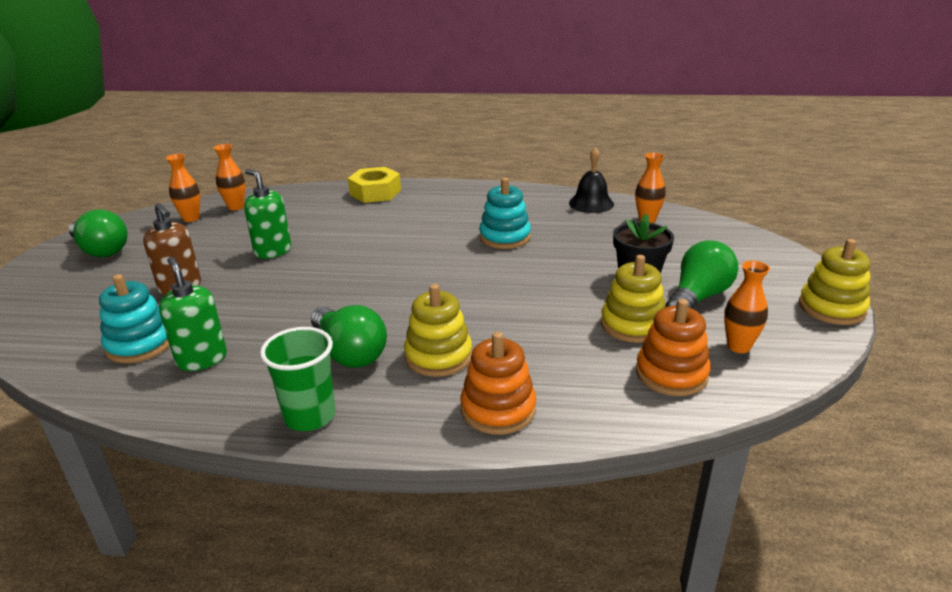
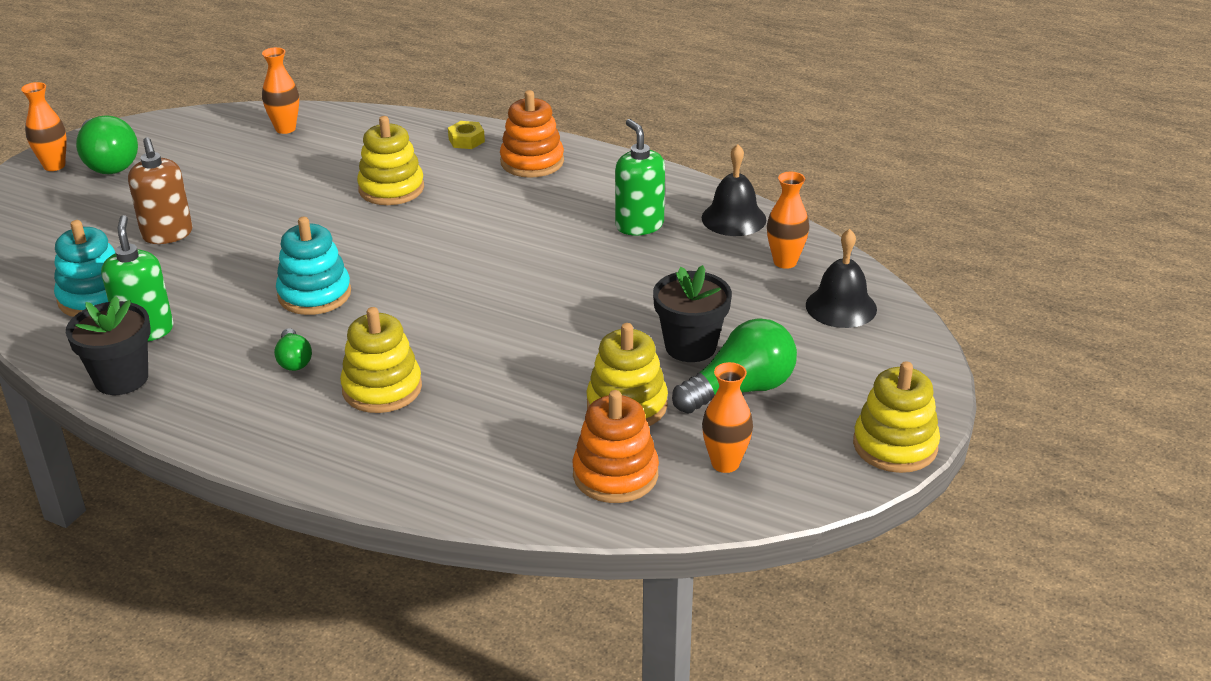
camera: 20 degrees right, 5 degrees up
orange vase [166,154,200,222] -> orange vase moved to [21,82,67,171]
green soap dispenser [244,169,291,259] -> green soap dispenser moved to [615,119,665,235]
green cup [260,327,336,431] -> none
green light bulb [311,305,387,368] -> green light bulb [274,328,312,371], size x0.52
yellow nut [348,167,401,203] -> yellow nut [448,121,485,149], size x0.52
orange stacking toy [460,332,536,435] -> orange stacking toy moved to [500,90,564,178]
turquoise stacking toy [479,178,531,249] -> turquoise stacking toy moved to [276,217,351,315]
none -> black flower pot [66,296,151,395]
none -> yellow stacking toy [357,116,424,205]
none -> black bell [806,229,877,328]

